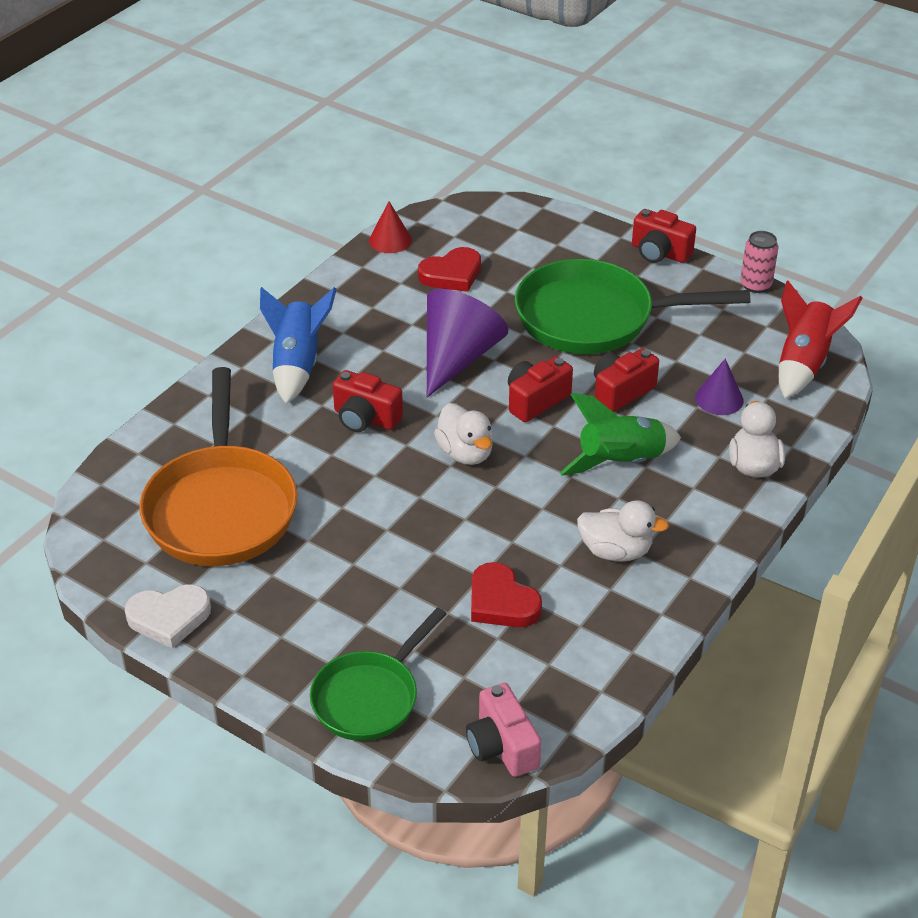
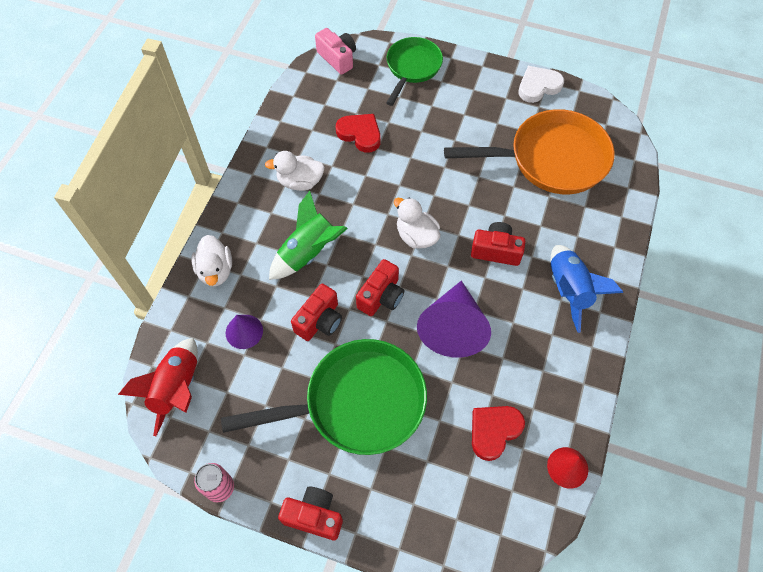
camera: 165 degrees right, 20 degrees up
orange pan [139,367,297,566] -> orange pan turned 105 degrees clockwise [444,109,615,194]

